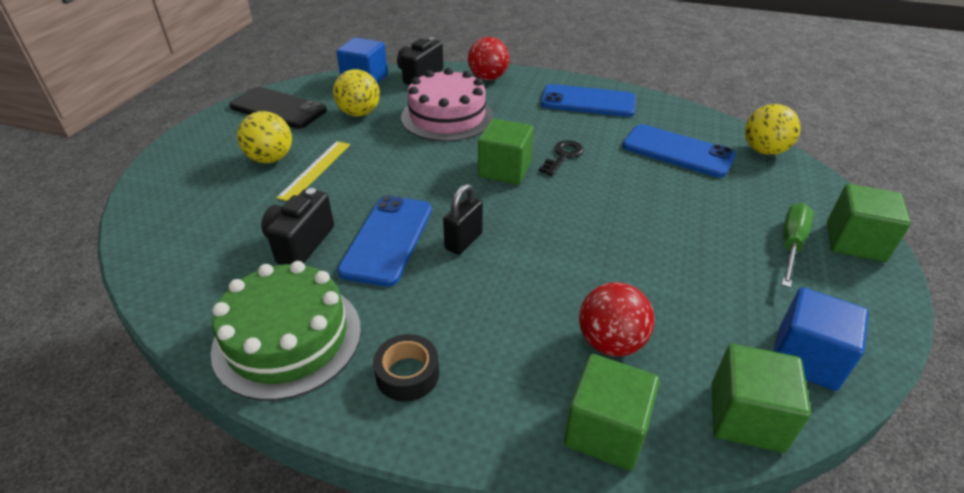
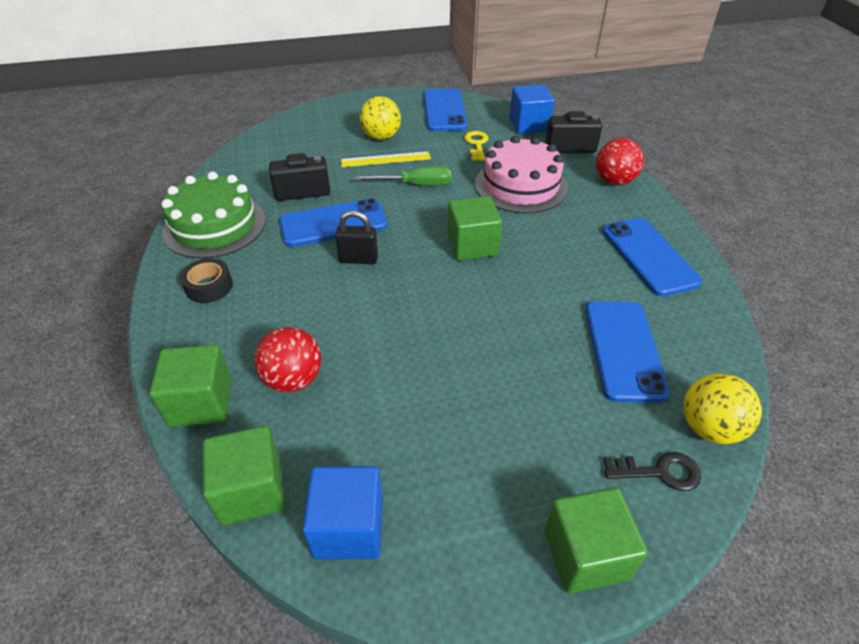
camera: 60 degrees right, 5 degrees up
black phone [229,87,327,129] -> blue phone [424,88,467,131]
yellow ball [333,69,380,117] -> yellow key [464,131,489,161]
black key [539,140,584,176] -> black key moved to [603,452,701,491]
green screwdriver [781,203,814,288] -> green screwdriver moved to [354,166,452,186]

